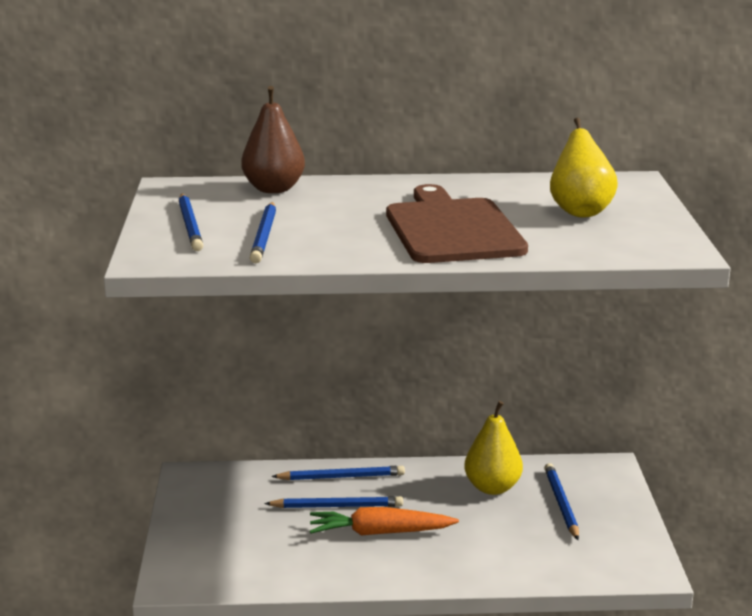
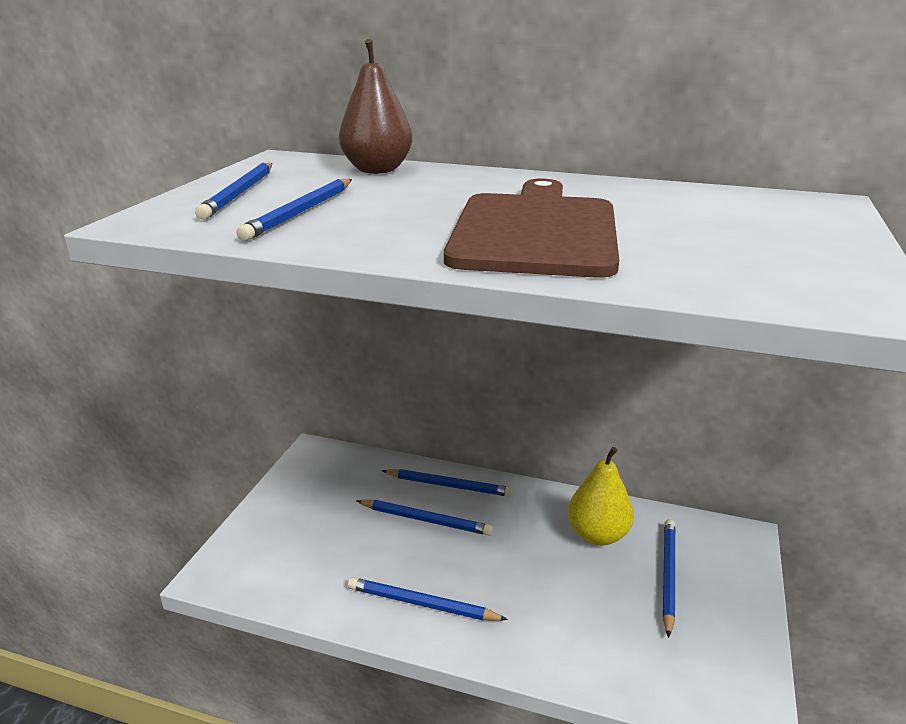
camera: 20 degrees right, 5 degrees up
orange carrot [310,507,459,535] -> none
yellow pear [550,118,618,218] -> none
none -> blue pencil [348,577,508,621]

